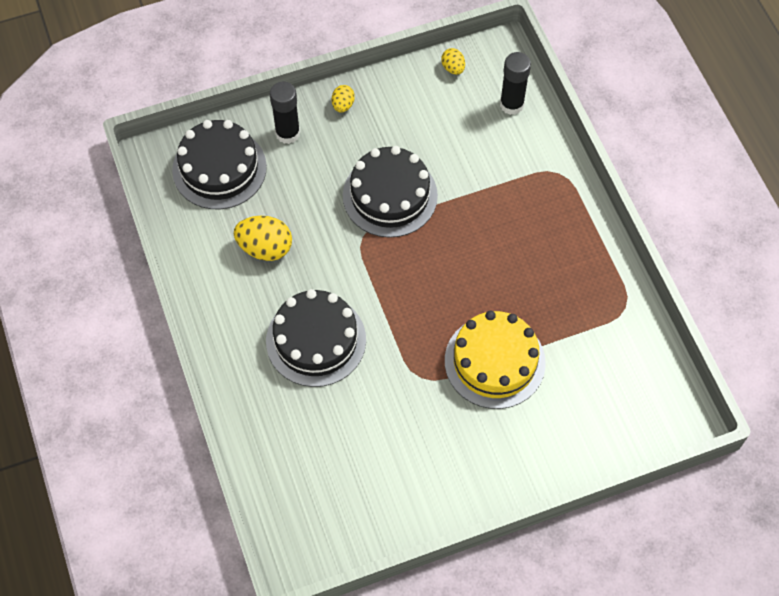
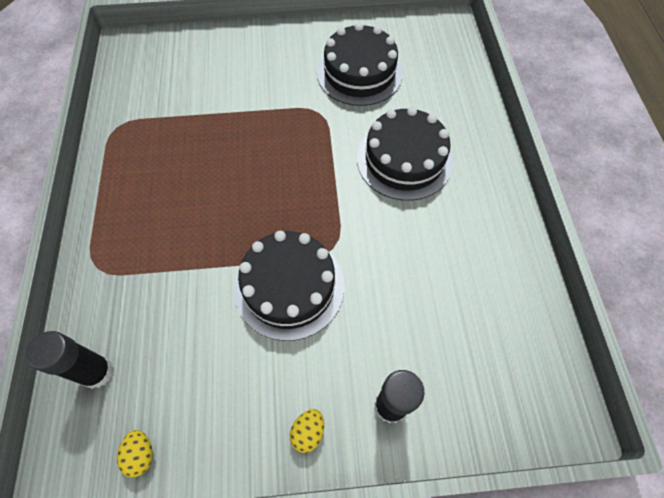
camera: 165 degrees left, 0 degrees up
black cake [172,120,267,209] -> black cake moved to [317,23,403,106]
yellow egg [234,216,292,261] -> none
yellow cake [445,311,546,409] -> none

